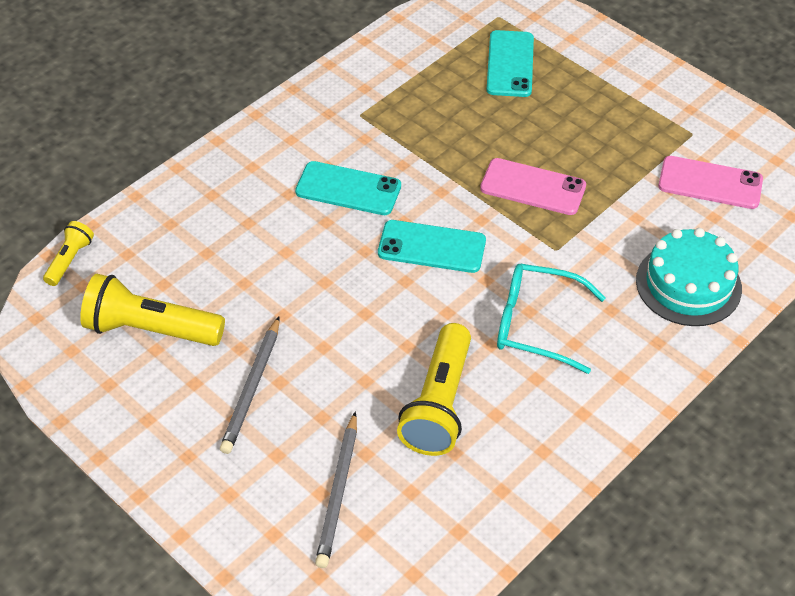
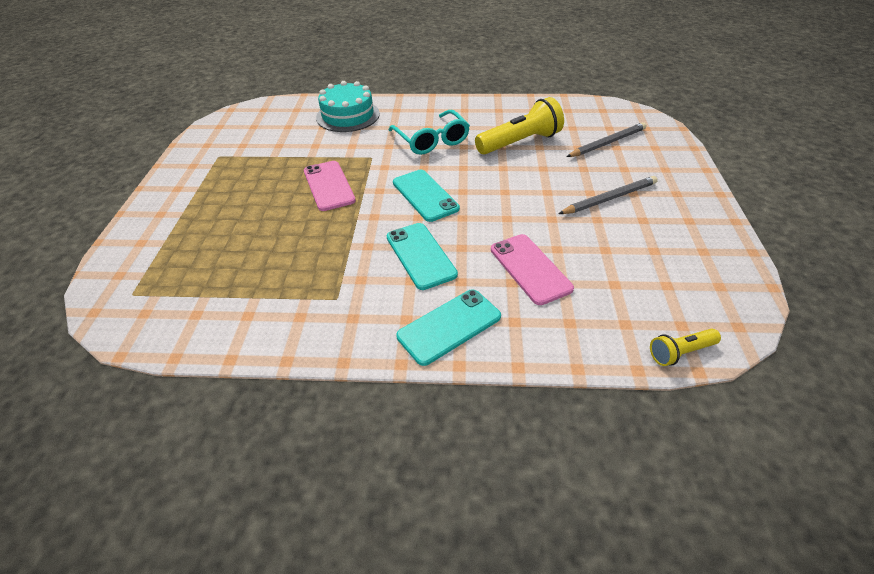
camera: 130 degrees left, 5 degrees down
yellow flashlight [80,274,225,346] -> none
turquoise phone [486,30,534,97] -> turquoise phone moved to [396,289,501,366]
pink phone [658,156,763,209] -> pink phone moved to [491,234,574,305]

